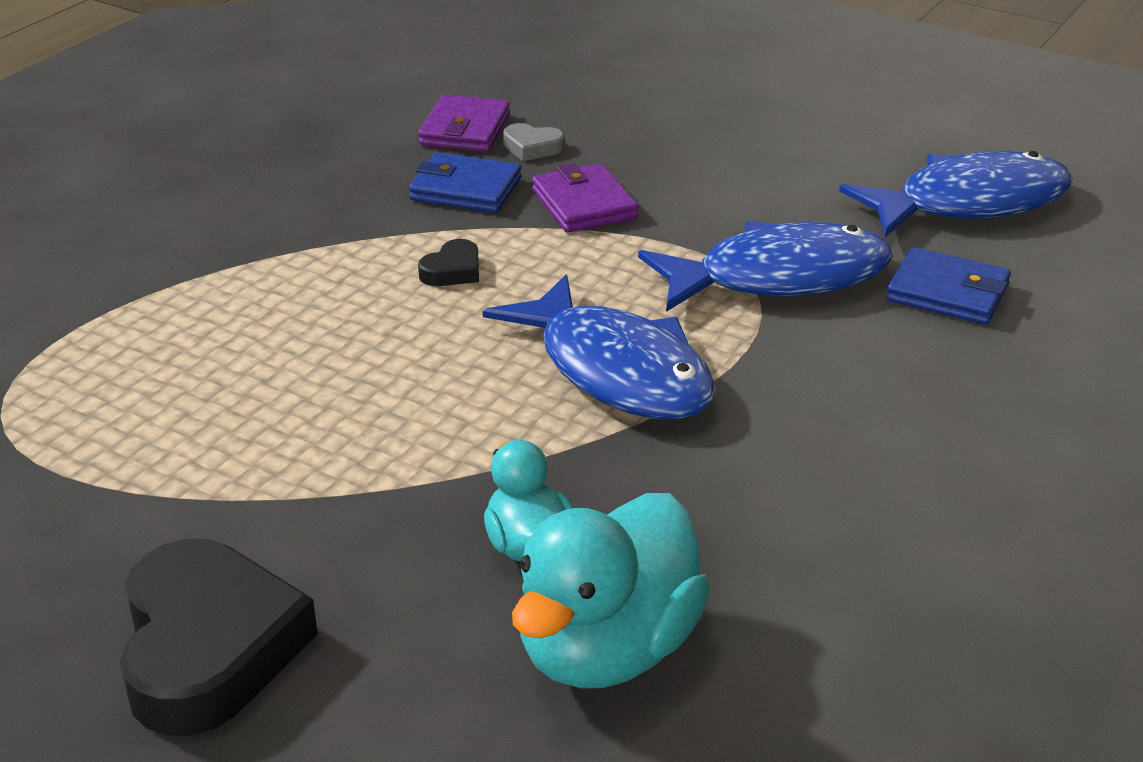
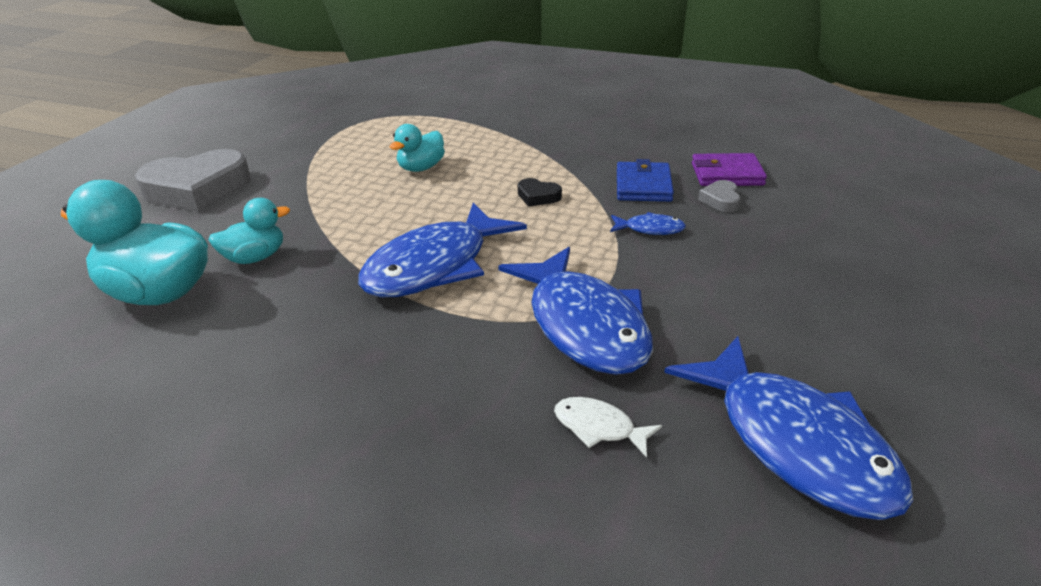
camera: 80 degrees right, 0 degrees up
black heart [120,539,318,735] -> grey heart [135,149,251,212]
purple wallet [532,163,638,233] -> blue fish [610,212,686,235]
blue wallet [886,247,1011,325] -> white fish [554,397,662,458]
none -> turquoise duck [390,124,445,172]

